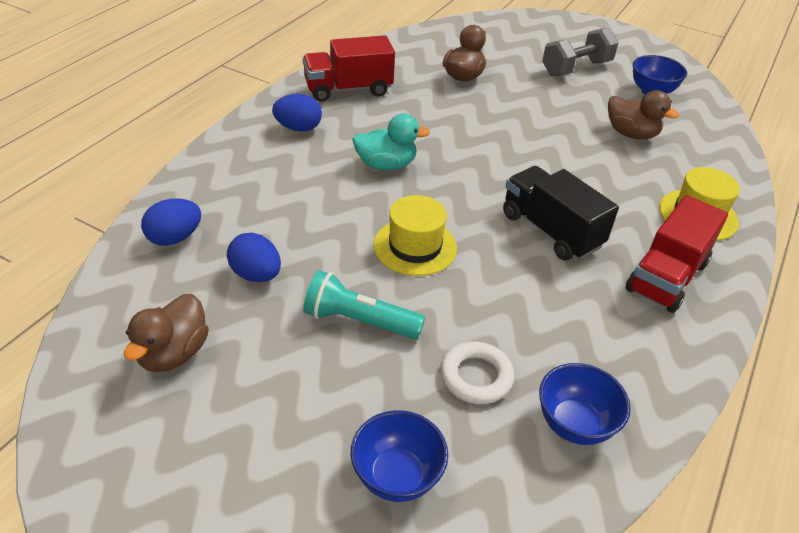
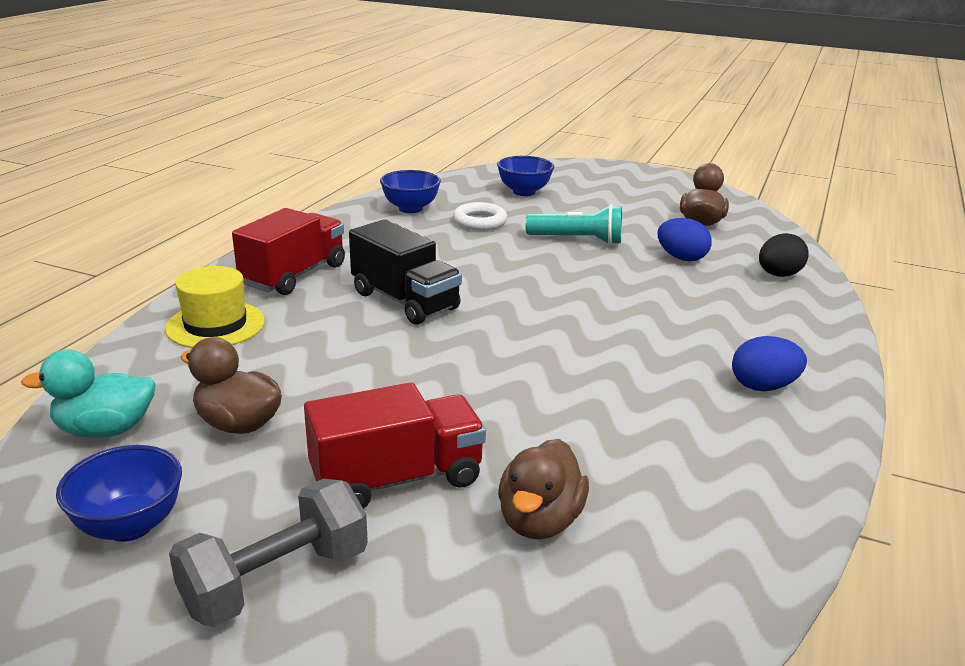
camera: 175 degrees right, 15 degrees down
blue egg [141,198,201,246] -> black egg [759,233,808,277]
red truck [303,35,395,102] -> red truck moved to [304,382,486,509]
turquoise duck [352,114,430,170] -> turquoise duck moved to [21,349,156,438]
yellow hat [373,195,457,276] -> none

